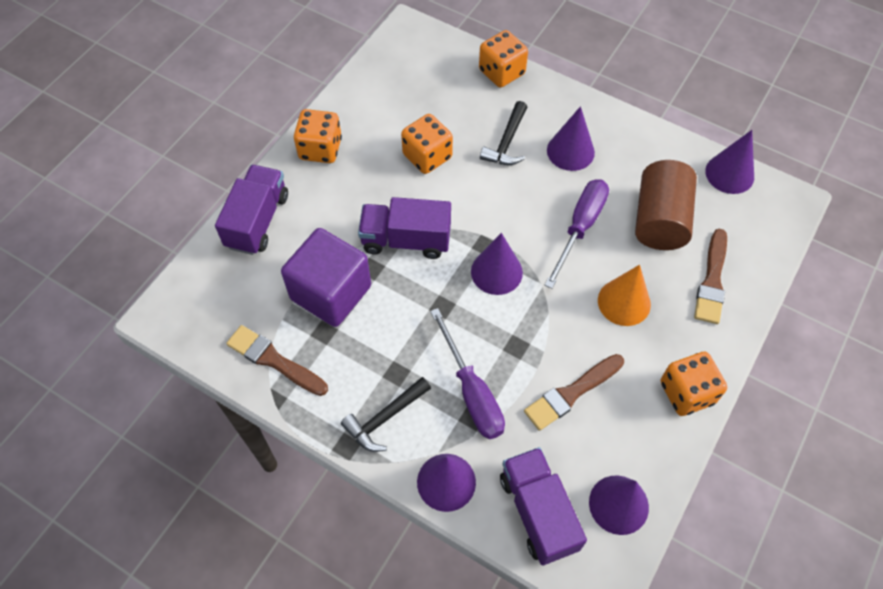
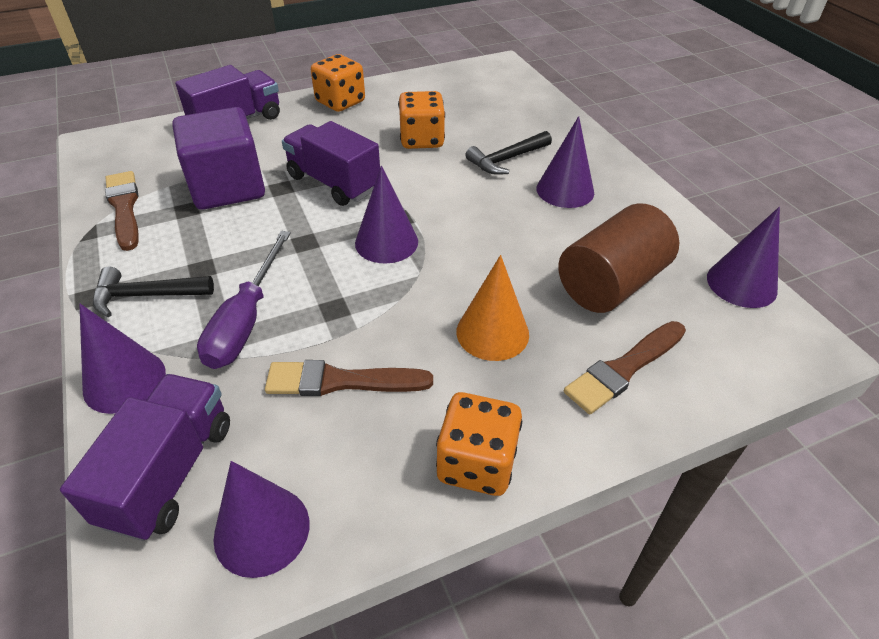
camera: 35 degrees right, 15 degrees down
orange dice [479,30,528,87] -> none
purple screwdriver [545,179,609,289] -> none

